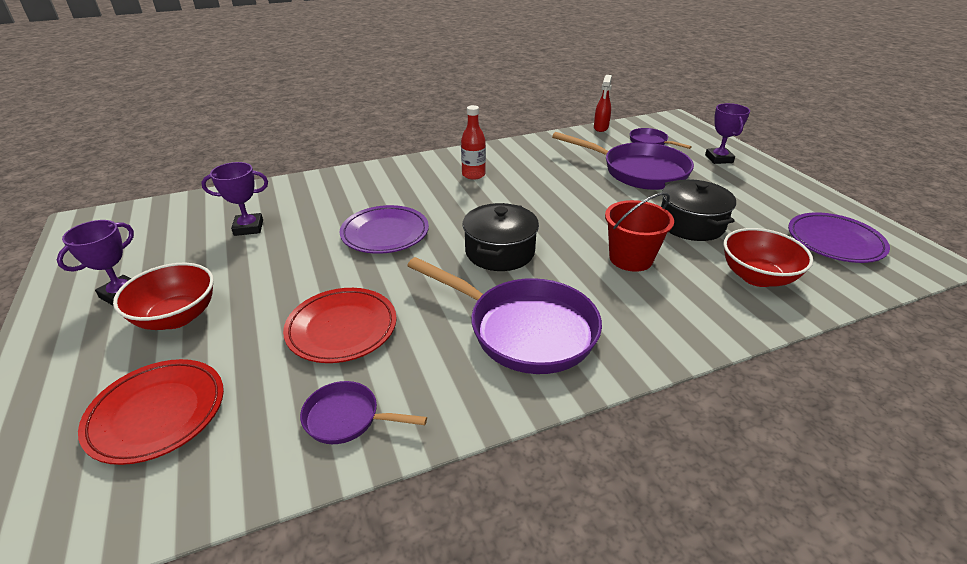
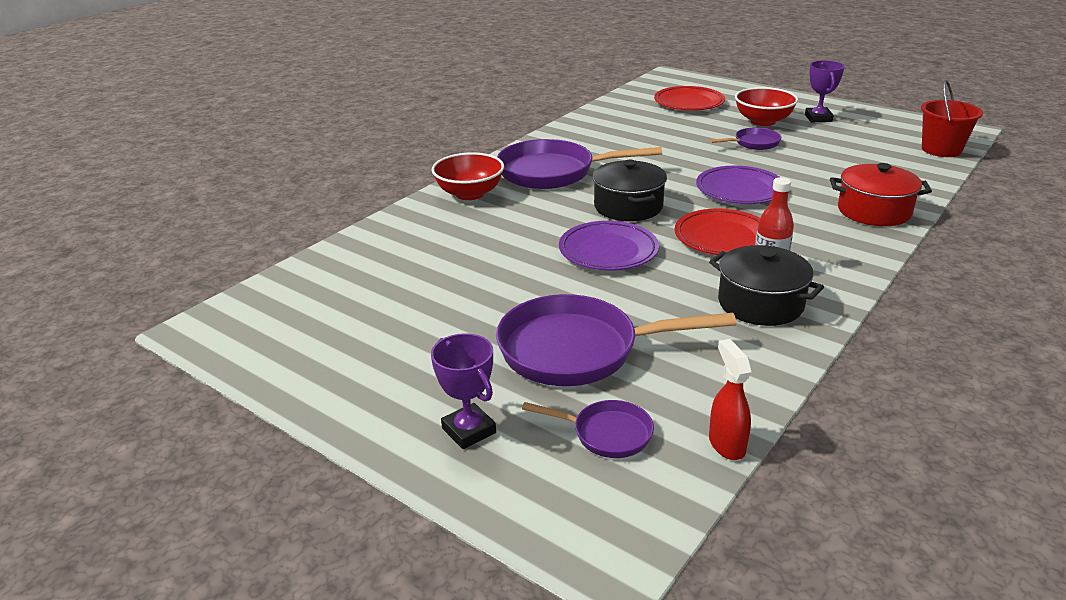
camera: 150 degrees right, 5 degrees down
purple trophy [201,162,268,236] -> none
red plate [283,288,397,363] -> red plate moved to [675,209,760,255]
purple pan [300,381,427,444] -> purple pan moved to [709,128,781,150]
red bucket [605,192,674,272] -> red bucket moved to [921,80,983,157]
black pot [661,179,736,241] -> black pot moved to [709,245,824,326]
red bowl [724,228,813,287] -> red bowl moved to [432,152,504,200]
purple plate [788,212,890,263] -> purple plate moved to [559,221,659,271]
none -> red pot [830,163,932,226]

